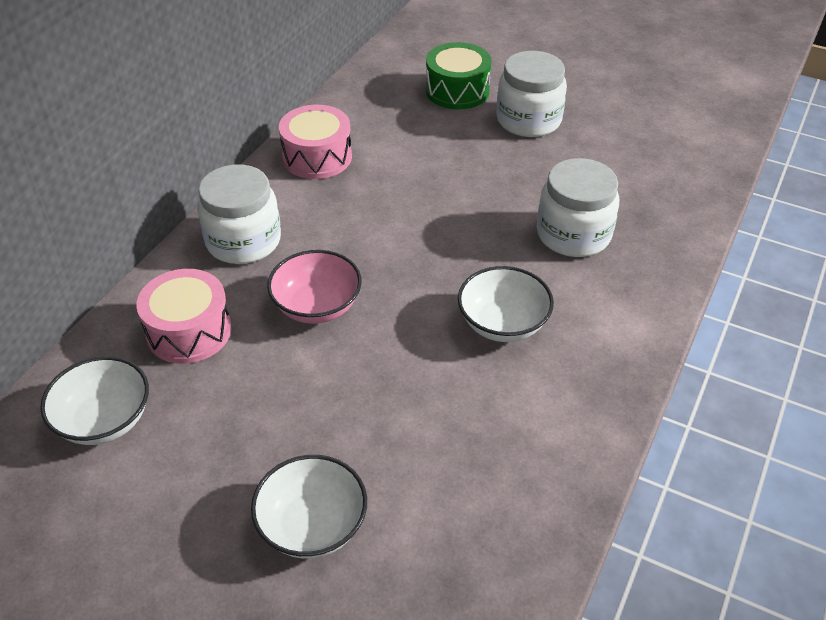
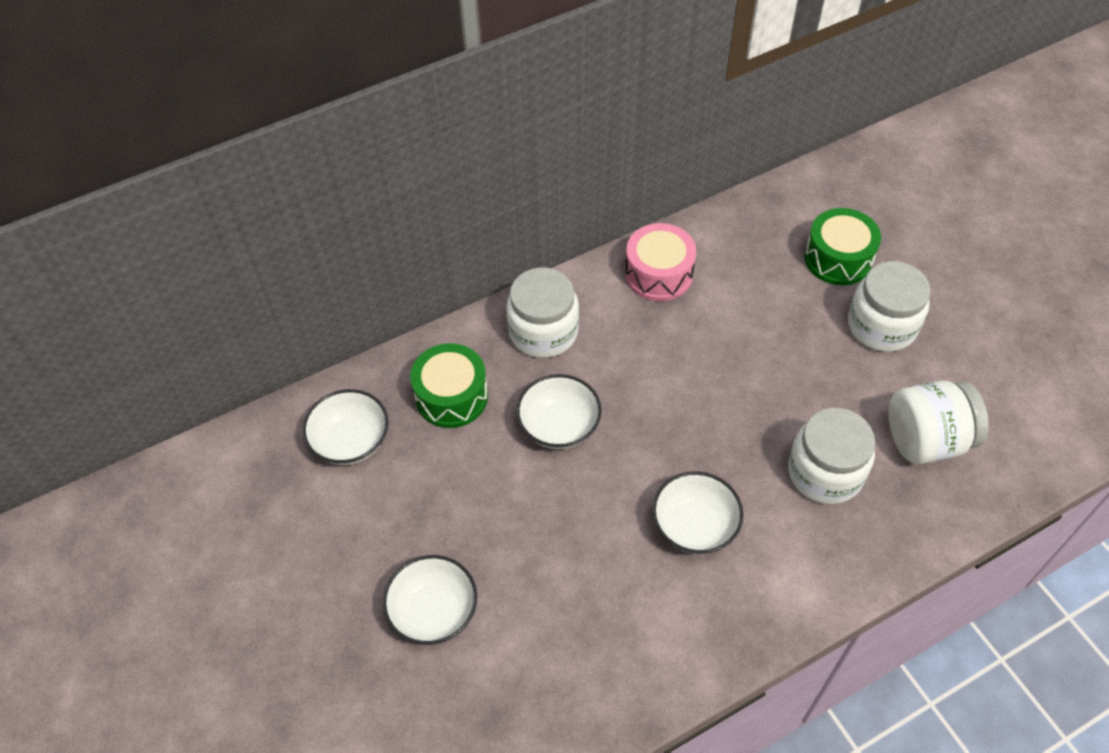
camera: 35 degrees right, 10 degrees up
pink drum [136,269,232,364] -> green drum [410,343,488,428]
pink bowl [267,250,362,324] -> white bowl [516,374,602,449]
none -> white jar [889,381,989,464]

